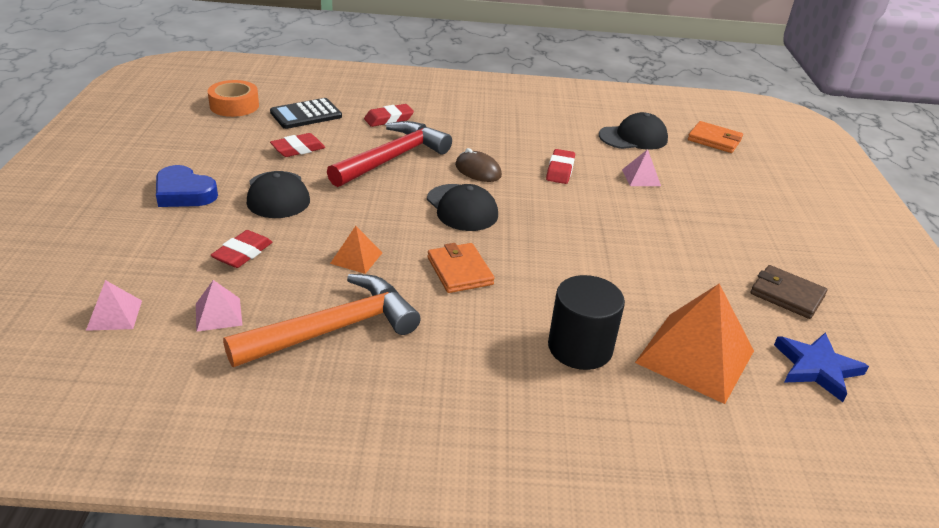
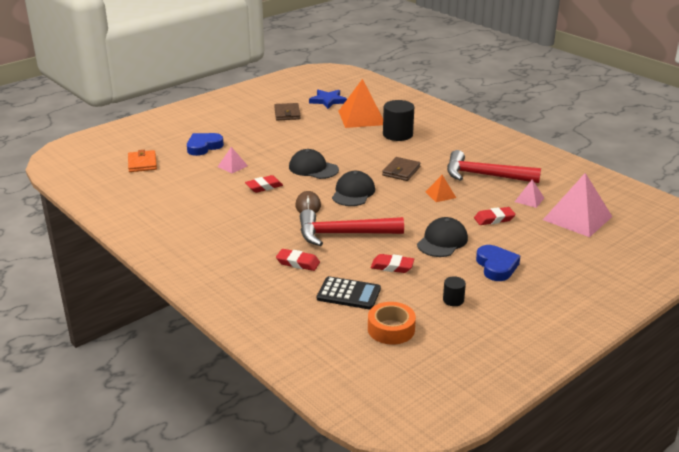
camera: 130 degrees left, 5 degrees down
pink pyramid [86,280,142,331] -> pink pyramid [543,173,612,237], size x2.11
orange hammer [223,274,421,367] -> red hammer [447,150,541,183]
orange wallet [428,243,495,293] -> brown wallet [382,157,421,181]
black cap [599,112,668,150] -> black cap moved to [289,149,339,179]
none -> blue heart [187,133,224,156]
none -> black cylinder [443,276,466,306]

